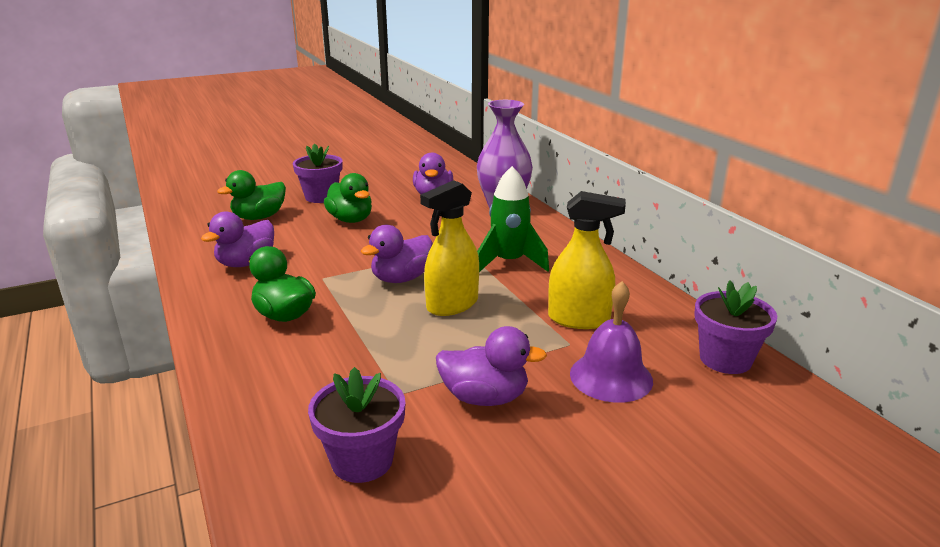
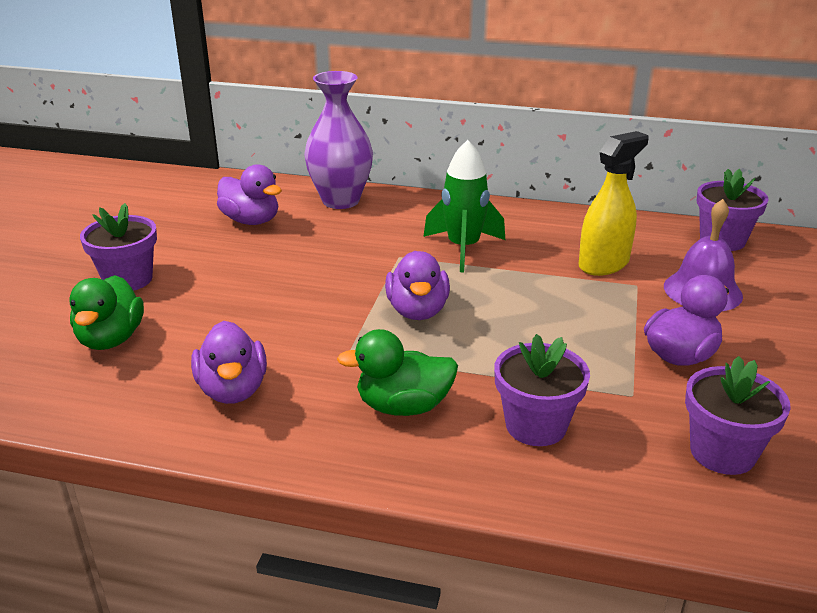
camera: 50 degrees left, 5 degrees up
green duck [324,173,372,223] -> none
yellow spray bottle [420,180,479,316] -> none
none -> purple flower pot [494,334,590,446]

